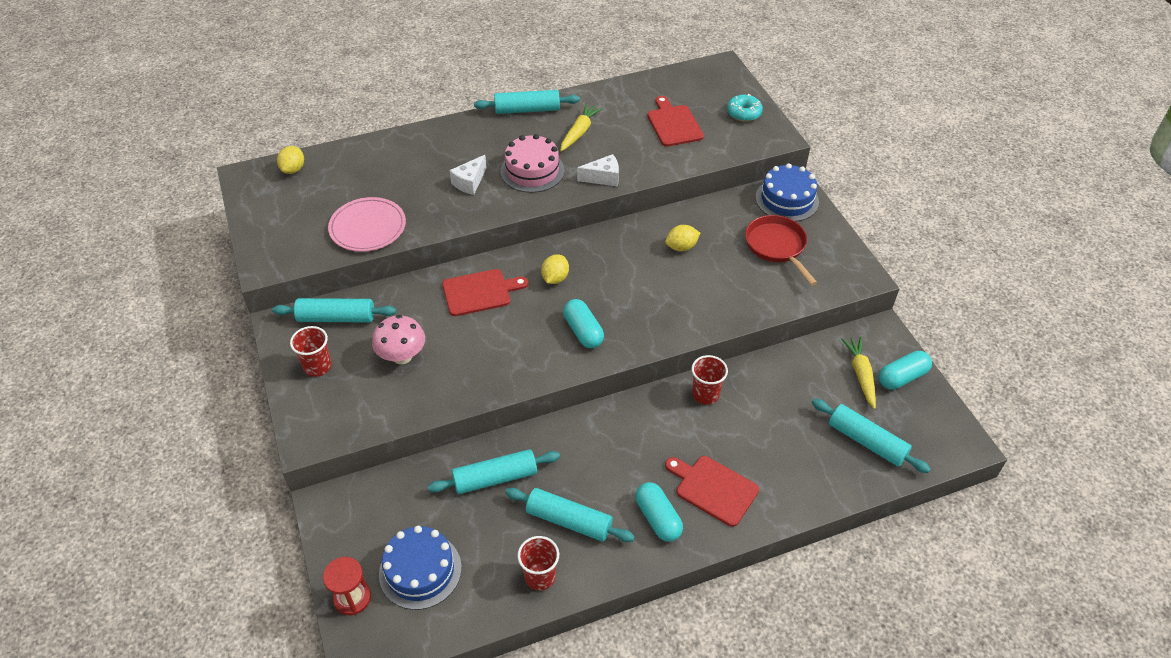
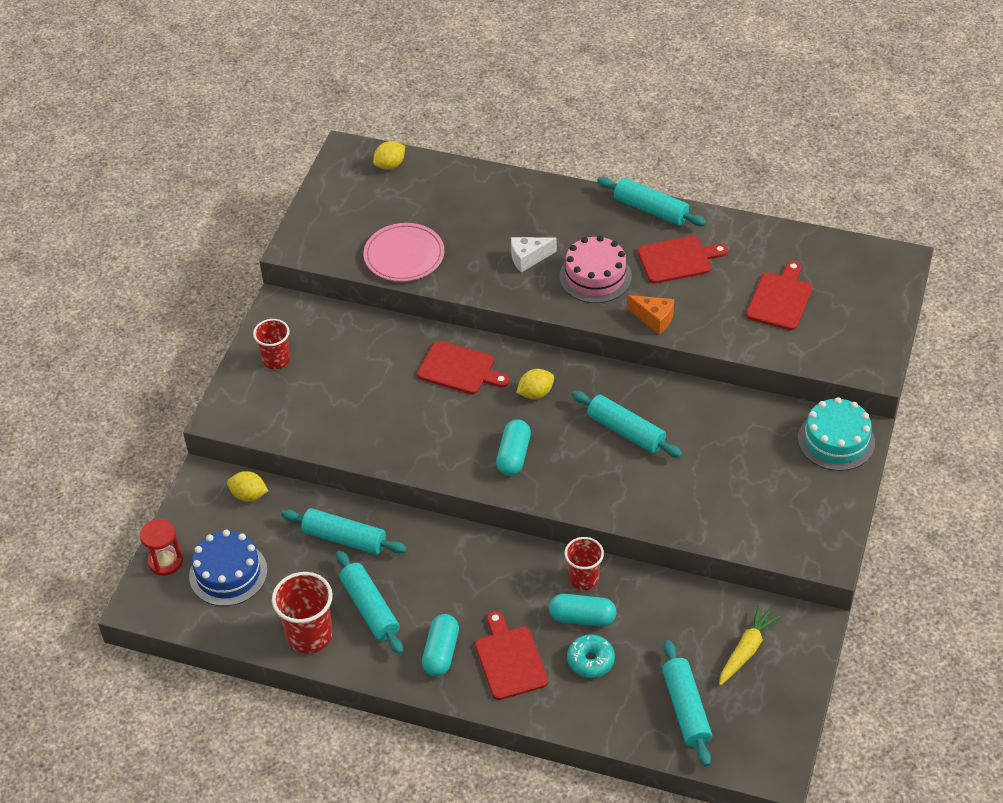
camera: 40 degrees right, 0 degrees up
turquoise rolling pin [272,298,396,322] -> turquoise rolling pin moved to [572,391,682,458]
pink mushroom [372,315,425,364] -> none
red cup [518,536,559,590] -> red cup [272,572,333,653], size x1.50
yellow carrot [560,103,603,152] -> red cutting board [638,236,728,284]
white cheese [577,154,619,187] -> orange cheese [627,295,674,335]
yellow lemon [665,225,700,251] -> yellow lemon moved to [227,471,268,502]
turquoise donut [727,94,763,122] -> turquoise donut moved to [567,634,615,678]
red pan [745,215,817,286] -> none
blue cake [755,163,819,222] -> turquoise cake [798,397,875,471]
turquoise capsule [879,351,932,390] -> turquoise capsule moved to [549,594,616,627]

